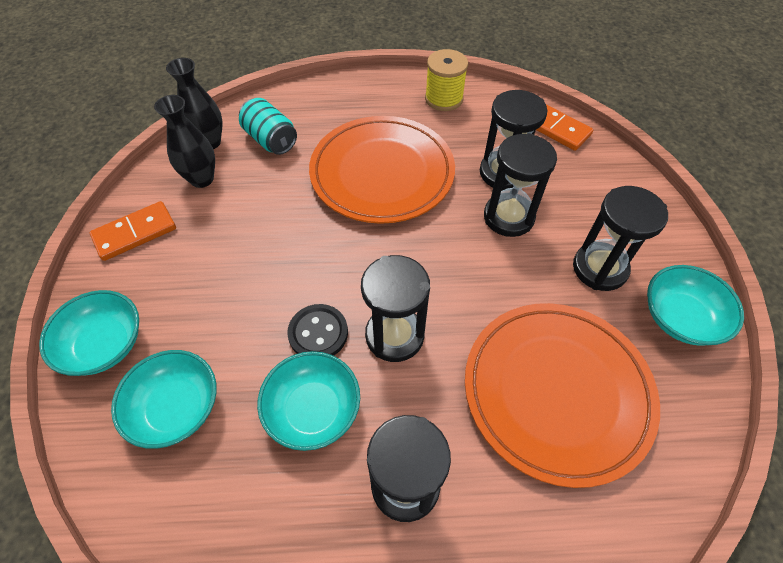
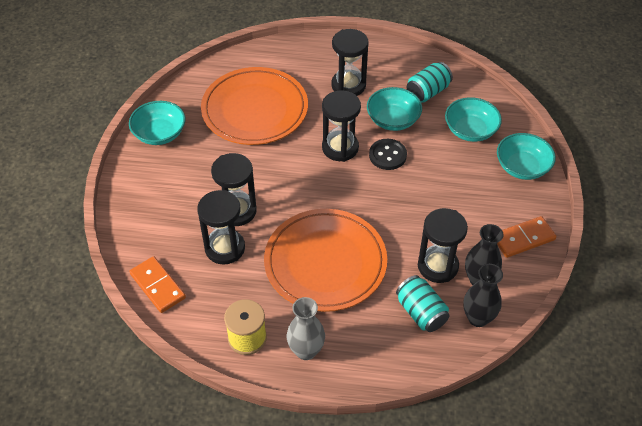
camera: 170 degrees left, 5 degrees down
black hourglass [573,186,668,291] -> black hourglass moved to [418,208,468,283]
none -> grey vase [287,297,325,360]
none -> turquoise can [407,62,453,102]

